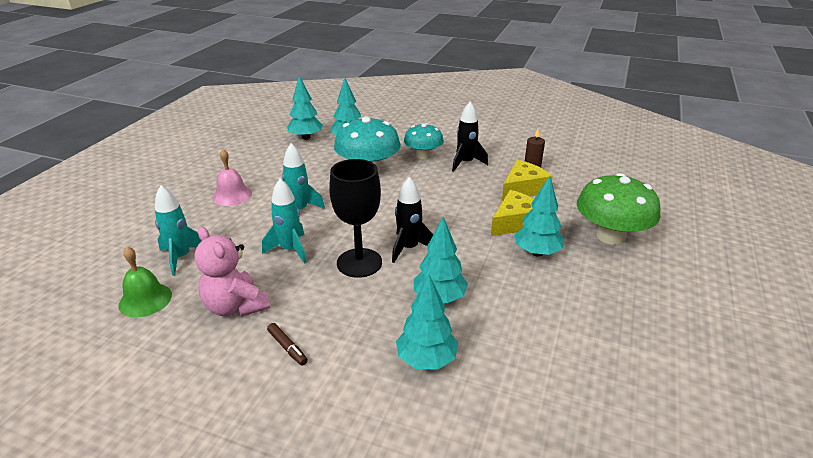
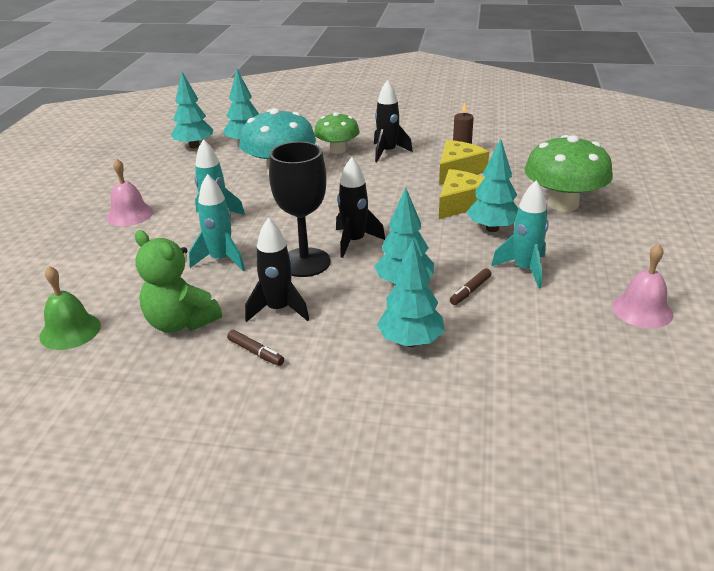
camera: 10 degrees left, 0 degrees up
turquoise rocket [155,185,202,276] -> turquoise rocket moved to [491,180,549,288]
pink teddy bear [195,227,270,317] -> green teddy bear [135,230,222,333]
turquoise mushroom [404,123,444,159] -> green mushroom [314,112,360,154]
none -> black rocket [245,218,309,322]
none -> brown marker [450,268,491,305]
none -> pink bell [612,244,673,328]

